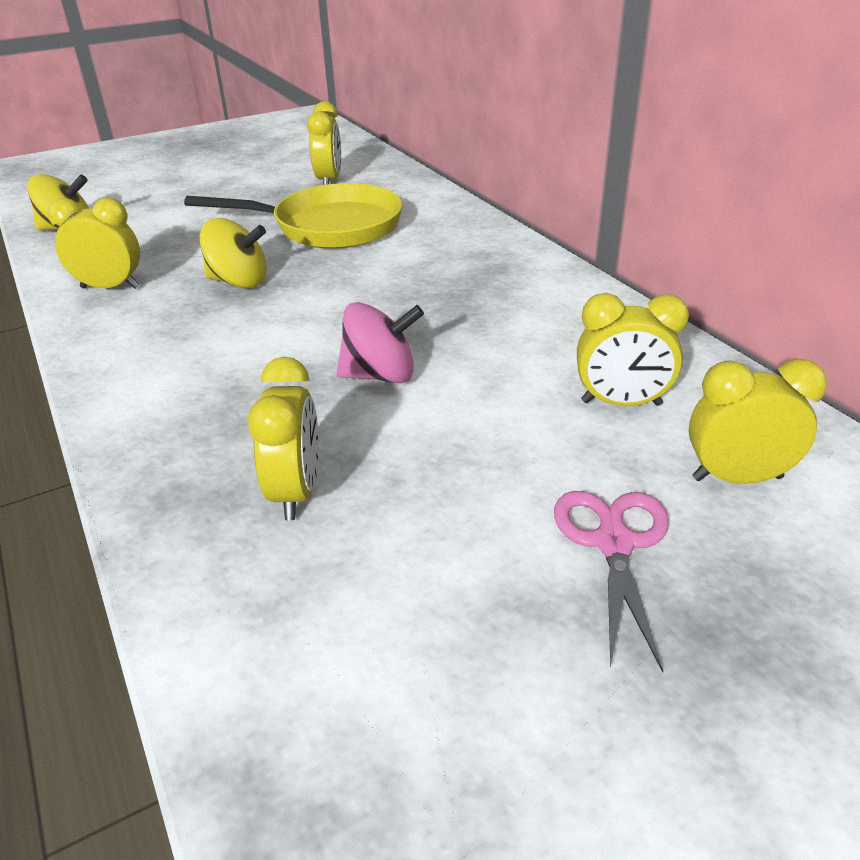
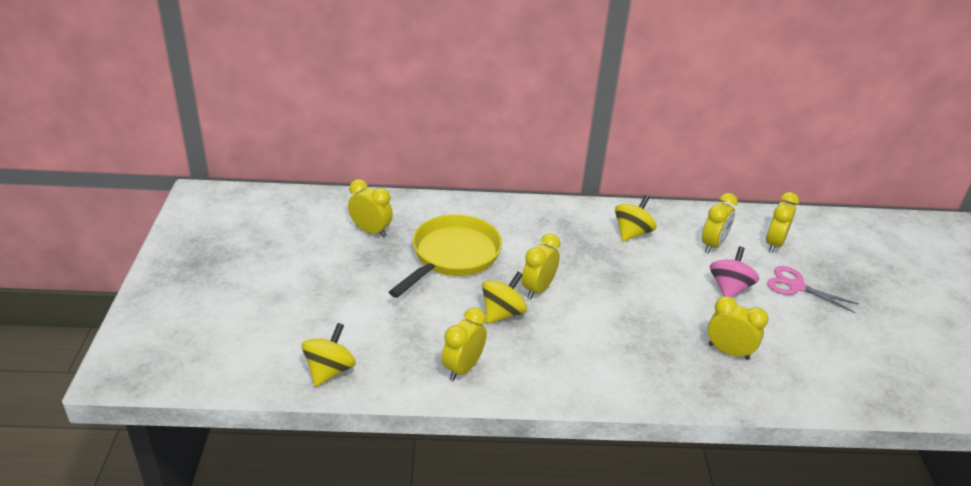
camera: 65 degrees left, 0 degrees up
pink spinning top [337,302,424,383] -> pink spinning top moved to [710,246,759,298]
none -> yellow clock [522,234,560,299]
none -> yellow spinning top [615,195,656,242]

